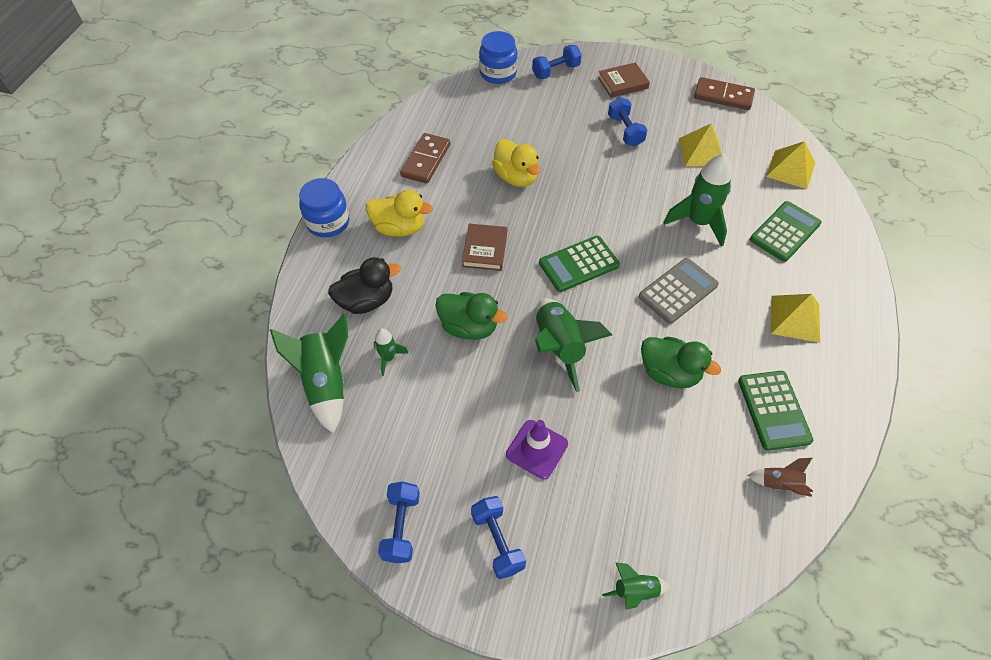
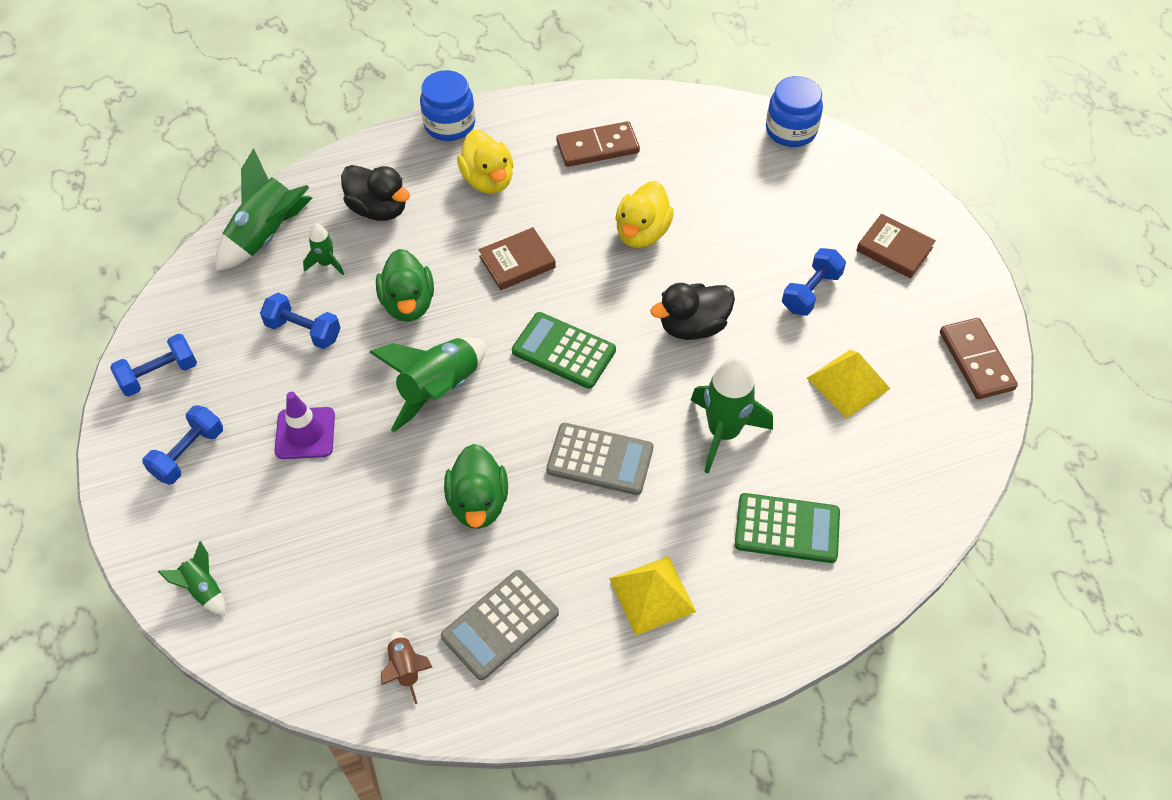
camera: 55 degrees right, 0 degrees up
blue dumbbell [532,45,582,79] -> blue dumbbell moved to [260,293,341,349]
green calculator [738,371,813,451] -> grey calculator [441,570,559,680]
yellow pyramid [766,141,815,189] -> none
none -> black duck [650,283,735,340]

